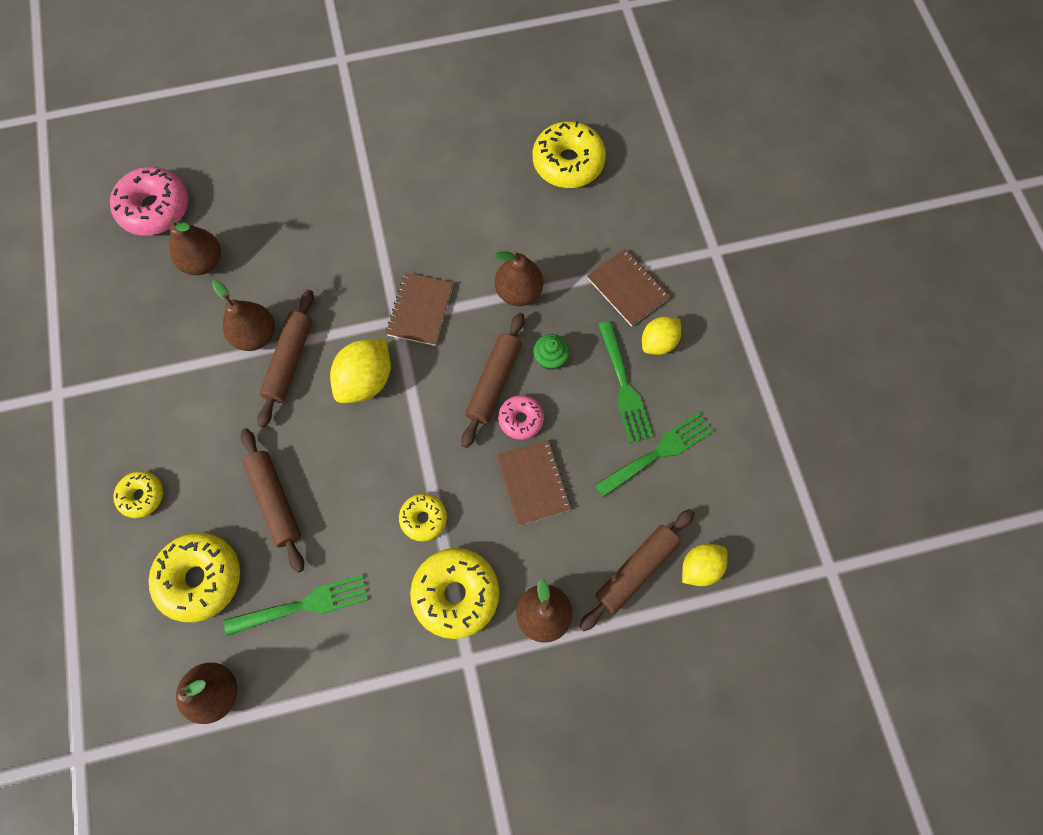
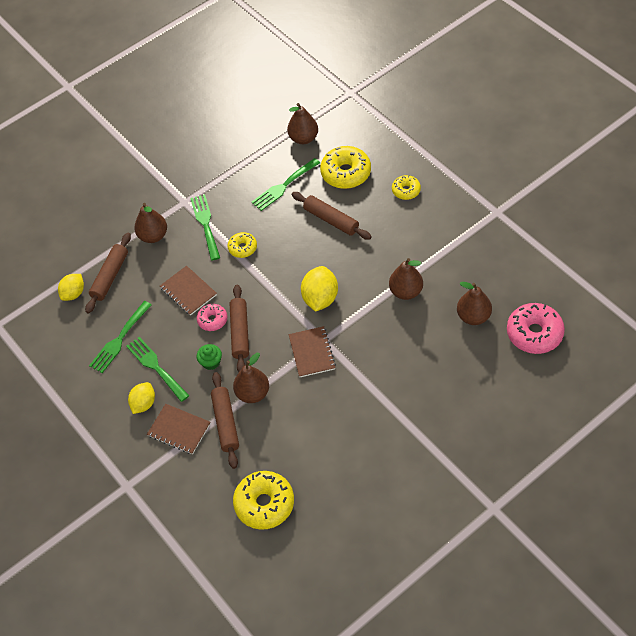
camera: 160 degrees right, 15 degrees down
brown rolling pin [257,289,314,428] -> brown rolling pin moved to [211,372,239,469]
yellow donut [410,548,499,639] -> green fork [190,194,220,261]

